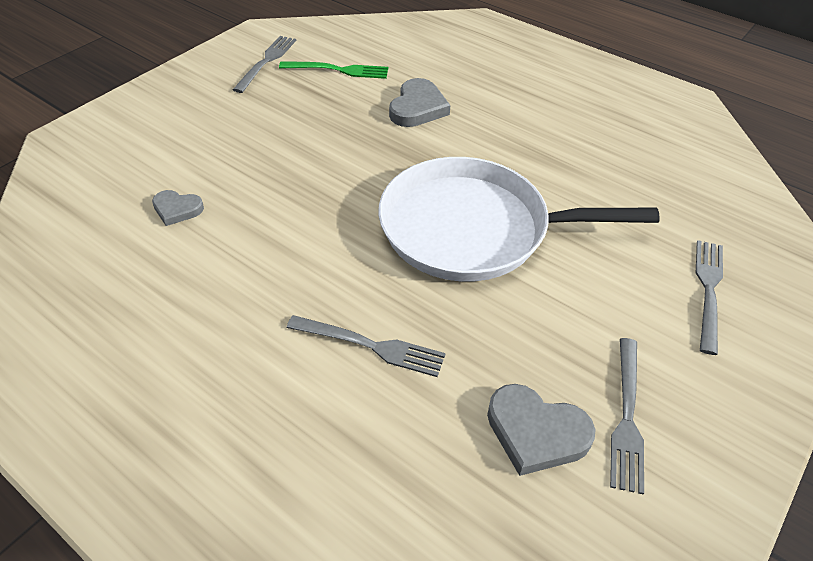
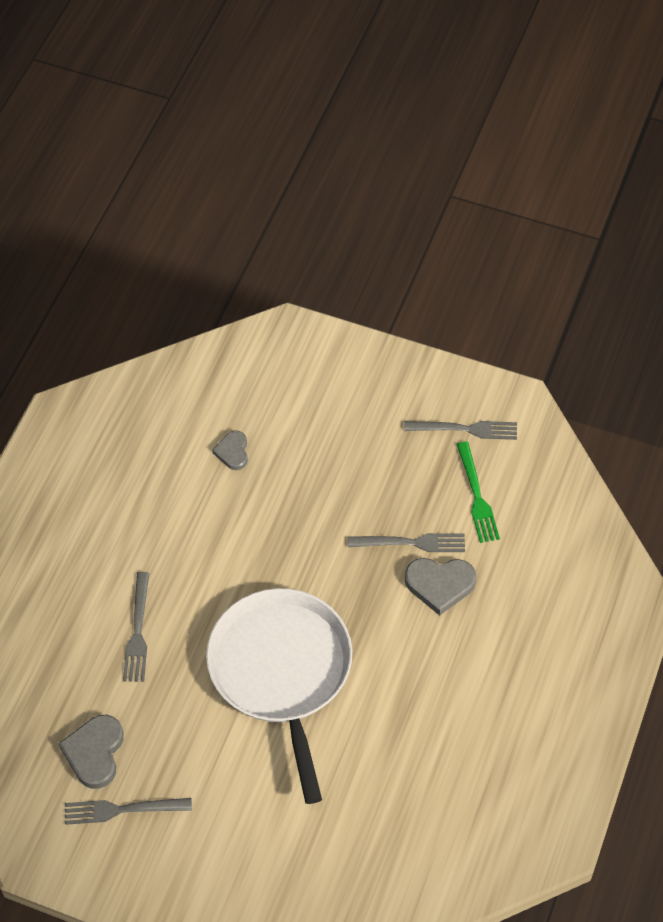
camera: 75 degrees right, 10 degrees up
grey fork [696,240,723,355] -> grey fork moved to [348,533,465,552]

